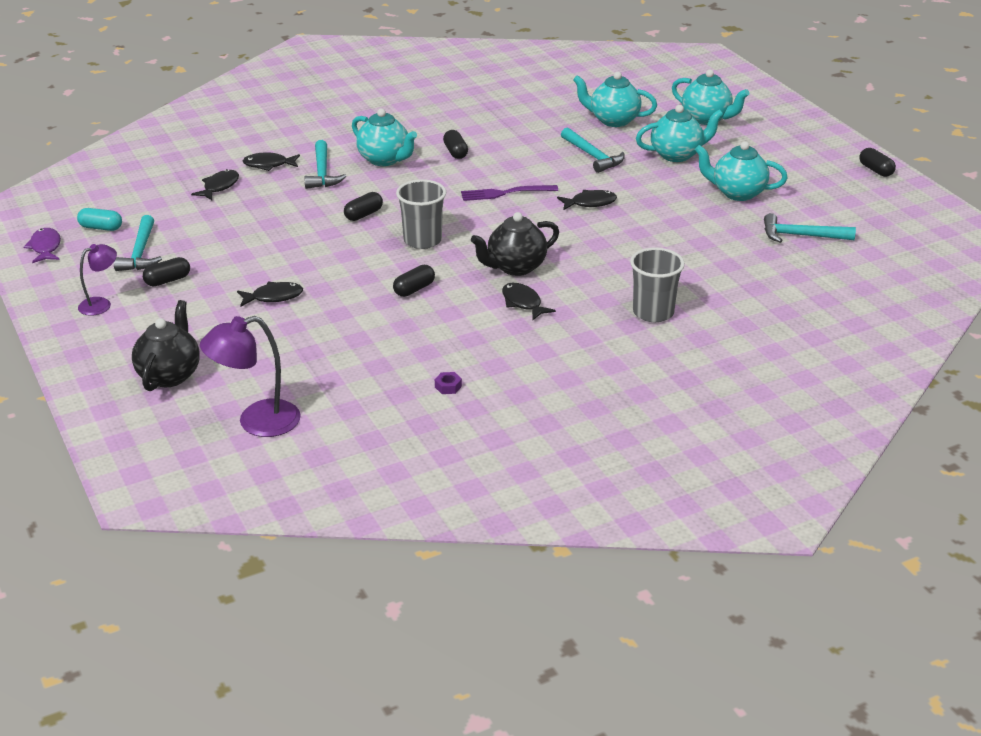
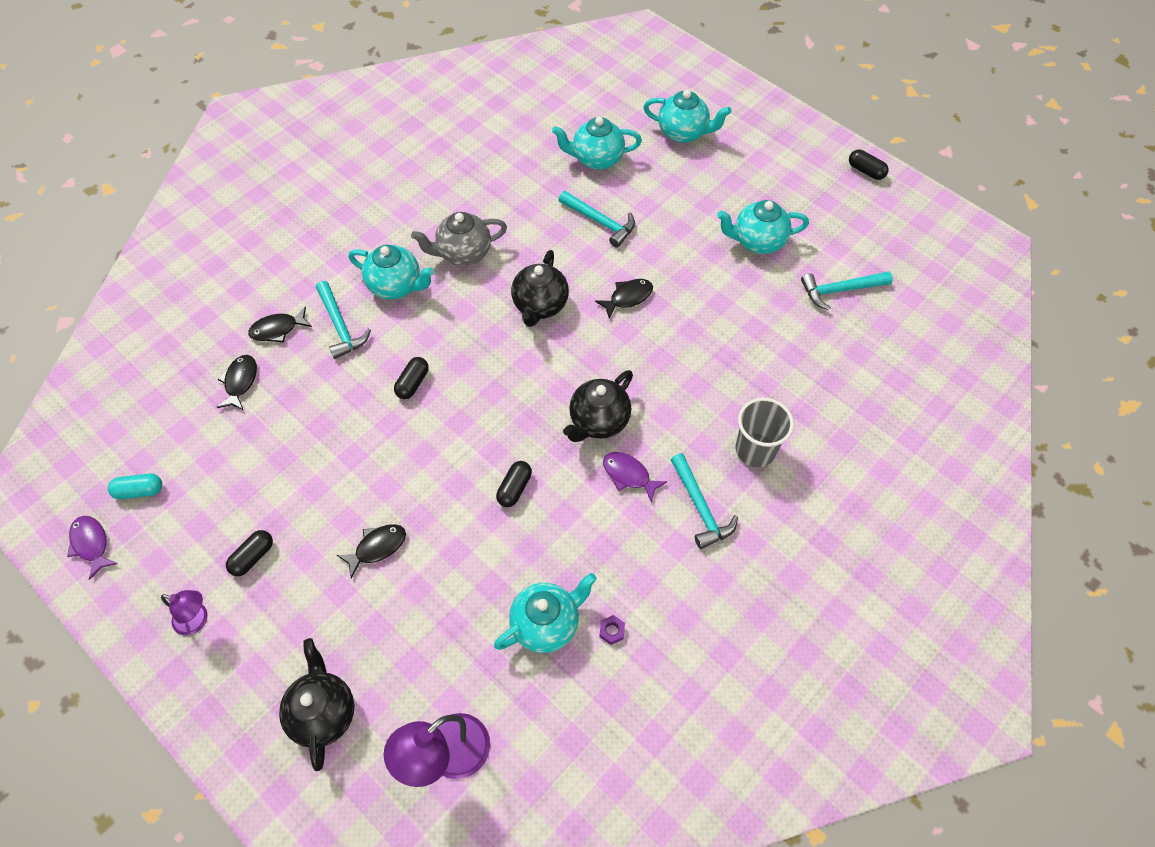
camera: 20 degrees left, 25 degrees up
purple lamp [78,244,117,316] -> purple lamp turned 75 degrees clockwise [161,590,208,636]
turquoise hammer [114,215,162,271] -> turquoise hammer moved to [671,453,738,549]
grey cup [396,179,446,249] -> none
black capsule [443,130,468,159] -> grey teapot [411,212,507,266]
purple fork [461,185,558,201] -> black teapot [511,250,569,327]
black fish [502,283,556,320] -> purple fish [603,452,667,503]
turquoise teapot [636,105,723,162] -> turquoise teapot moved to [494,573,597,653]

